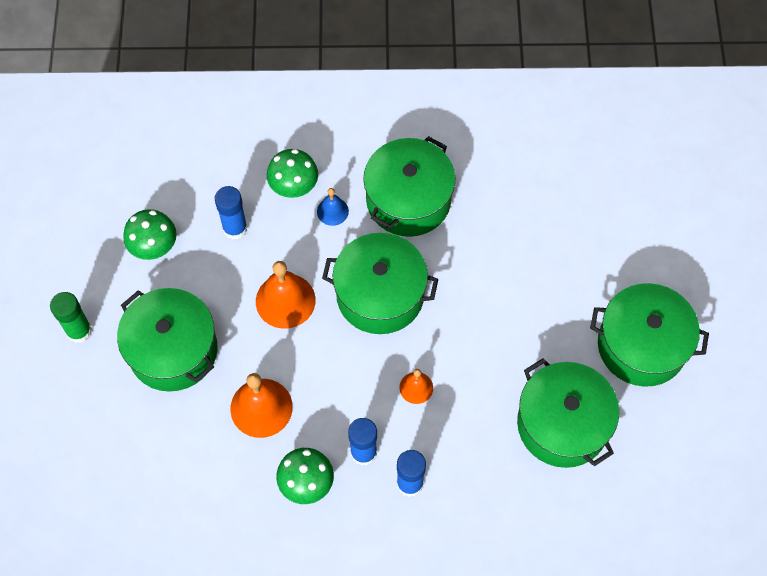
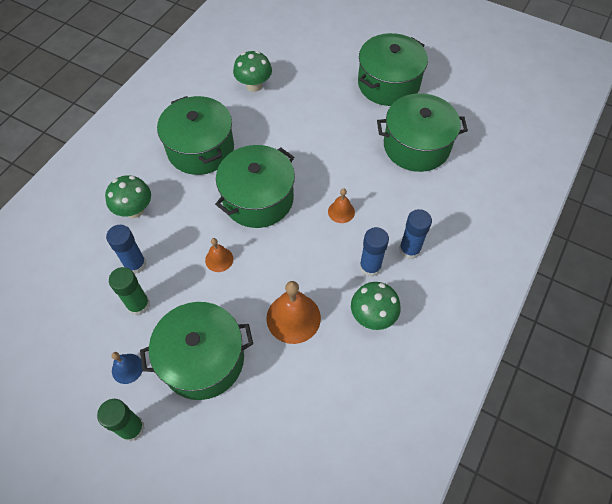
camera: 60 degrees left, 5 degrees down
green mushroom [123,209,177,260] -> green mushroom moved to [233,51,272,92]
orange bell [256,261,315,329] -> orange bell [205,238,233,272], size x0.55
blue bell [317,188,349,226] -> blue bell moved to [112,352,142,384]
none -> green glue stick [109,267,150,316]

